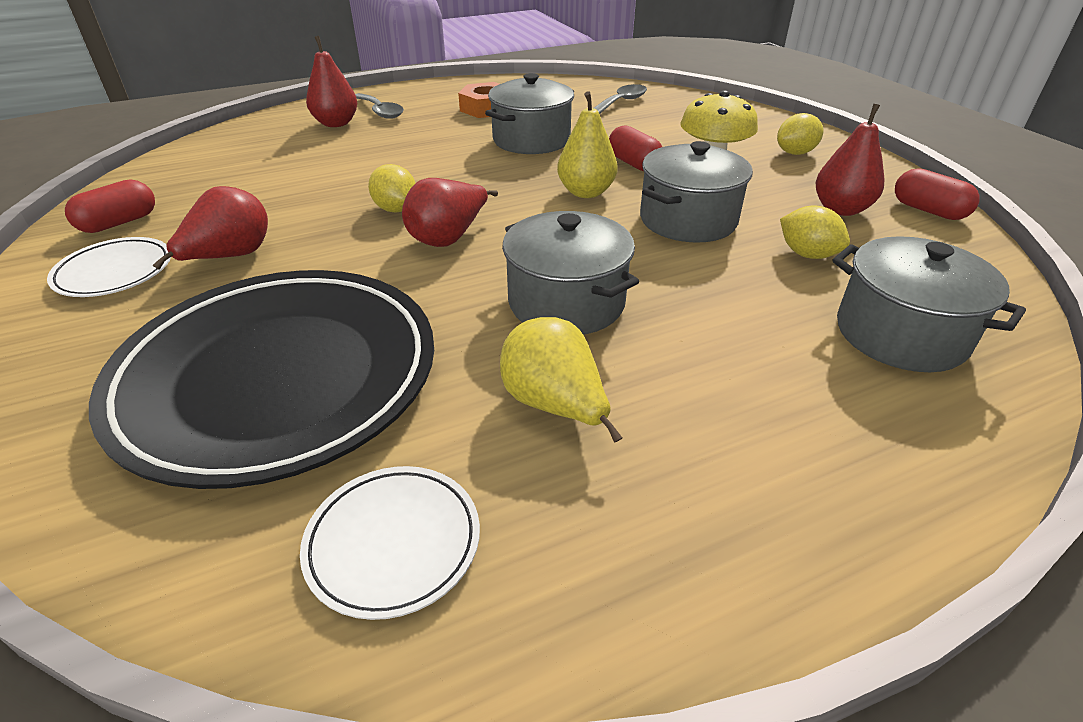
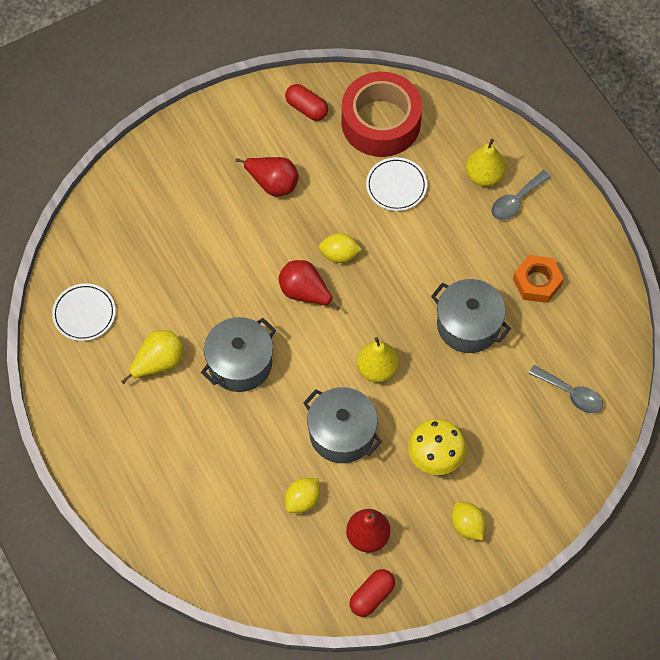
camera: 85 degrees right, 25 degrees up
white plate [47,237,171,297] -> white plate moved to [366,157,427,211]
black plate [89,270,434,489] -> none
red pear [306,36,357,127] -> yellow pear [466,139,506,187]
yellow lemon [368,164,416,213] -> yellow lemon turned 45 degrees clockwise [319,233,362,263]
red capsule [609,126,662,171] -> none
grey pot [832,236,1026,372] -> none
none -> red tape [342,72,422,157]

